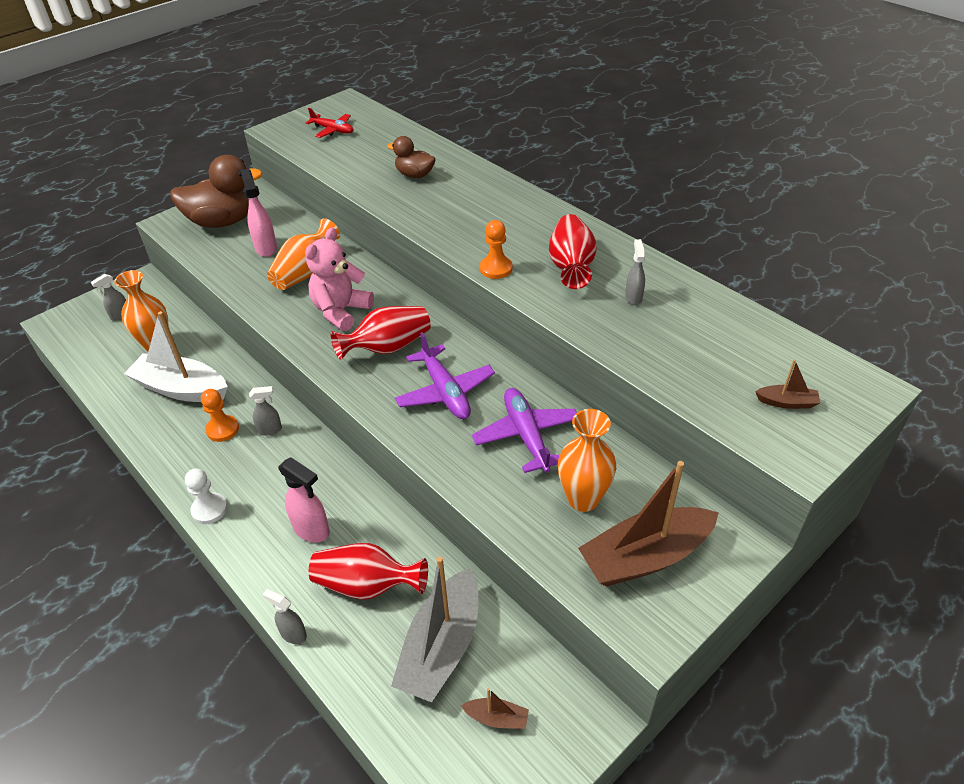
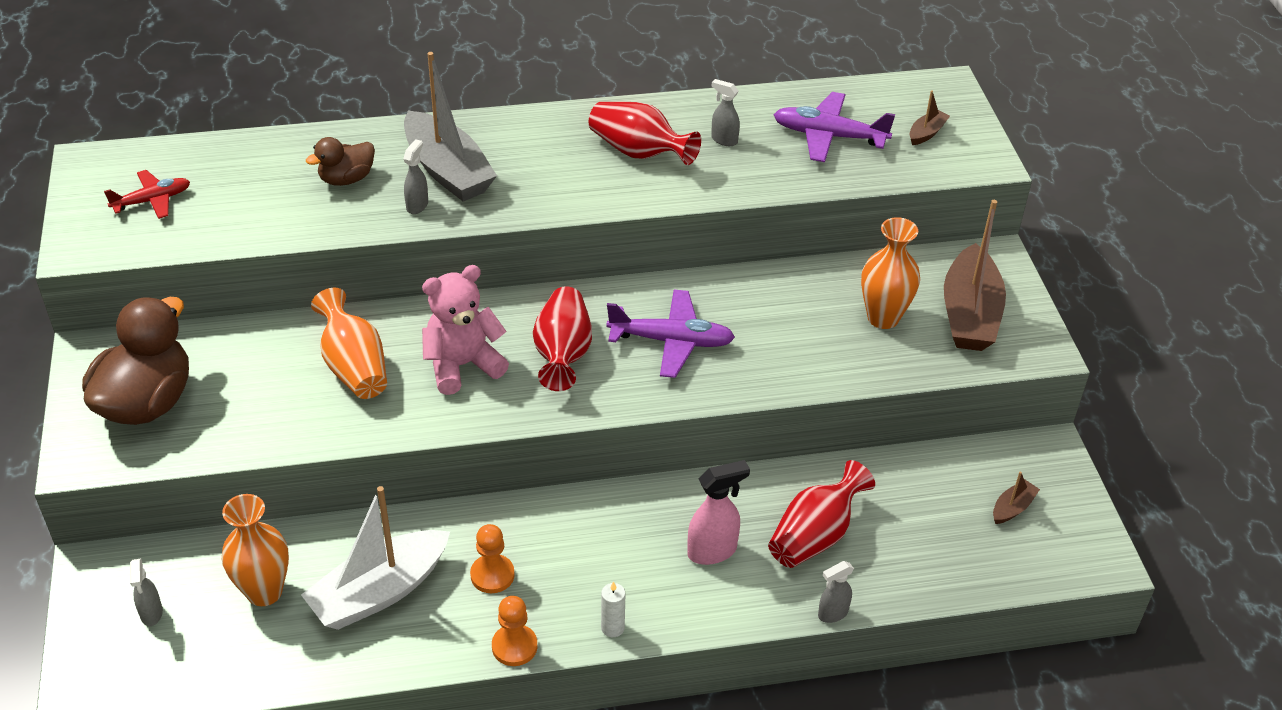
camera: 60 degrees left, 0 degrees up
white pawn [185,469,228,524] -> white candle [601,581,625,637]
pink spray bottle [240,169,277,257] -> none
grey spray bottle [249,386,282,436] -> grey spray bottle moved to [404,139,428,214]
pink teddy bear [305,228,374,331] -> pink teddy bear turned 90 degrees clockwise [422,265,509,395]
grey boat [391,556,478,702] -> grey boat moved to [404,52,497,201]
purple plane [472,388,577,473] -> purple plane moved to [774,92,895,162]
orange pawn [480,220,512,279] -> orange pawn moved to [492,596,537,666]

